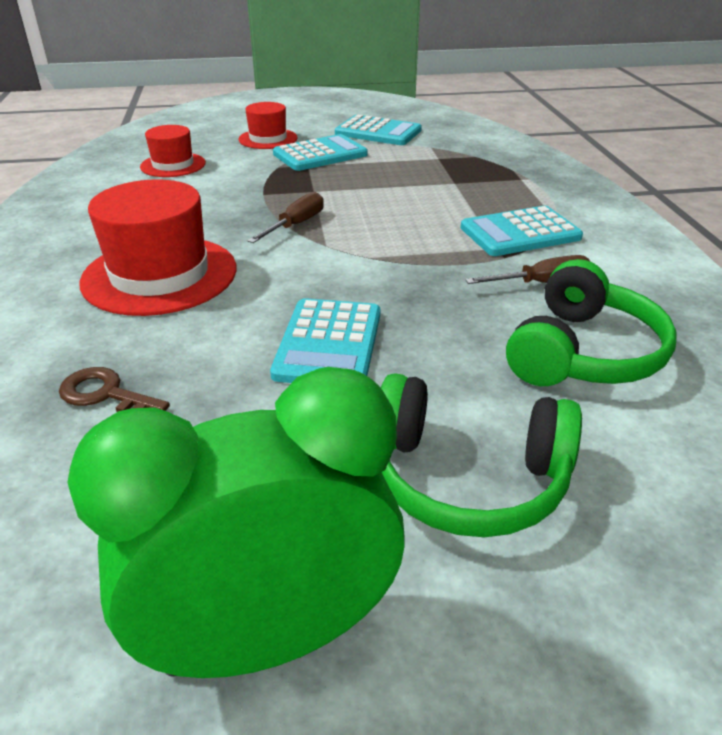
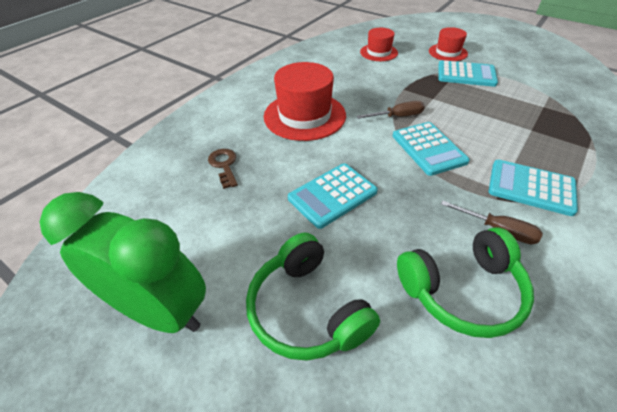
camera: 45 degrees right, 10 degrees up
turquoise calculator [335,115,422,145] -> turquoise calculator moved to [393,122,470,176]

